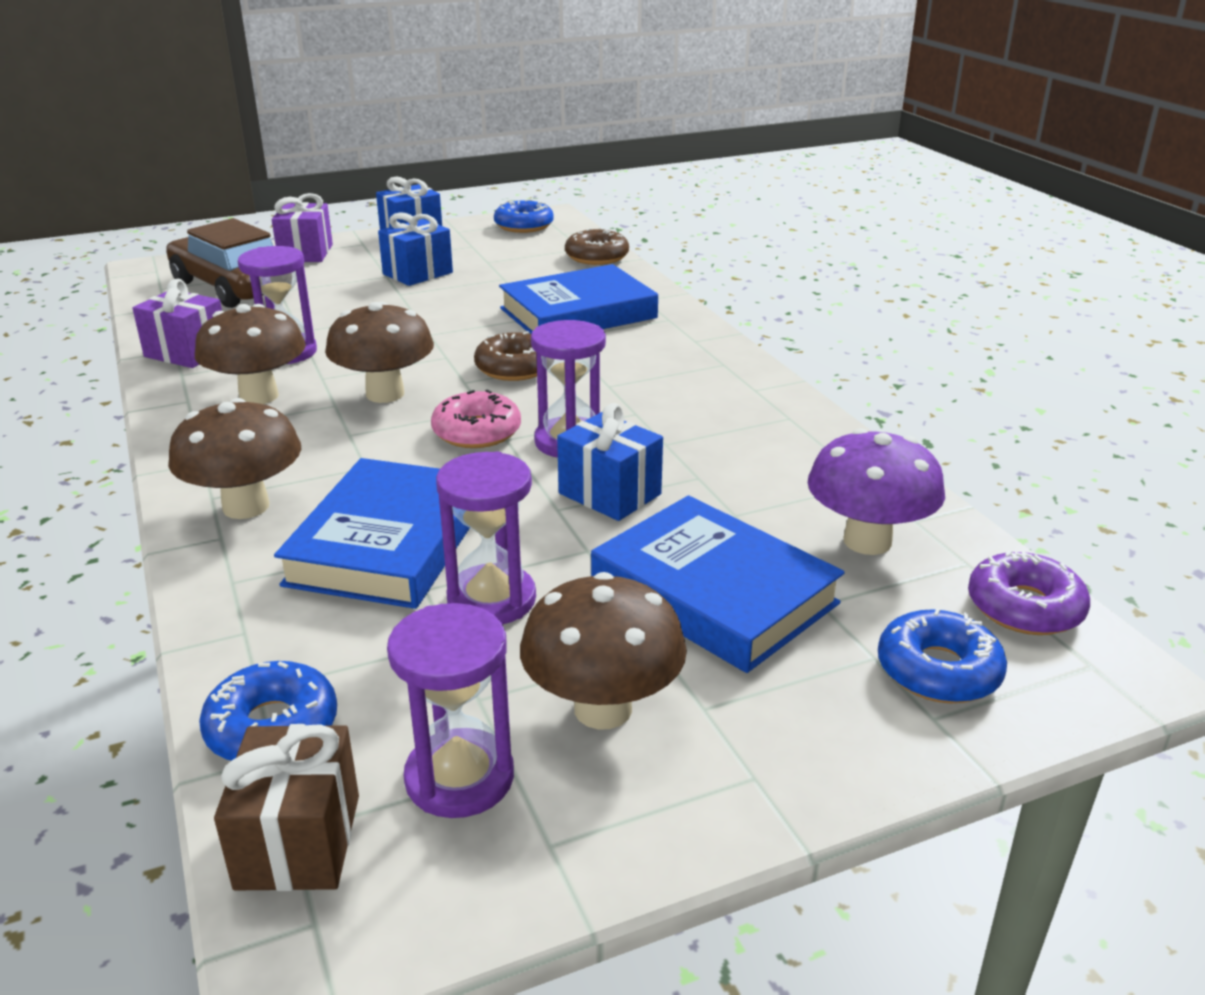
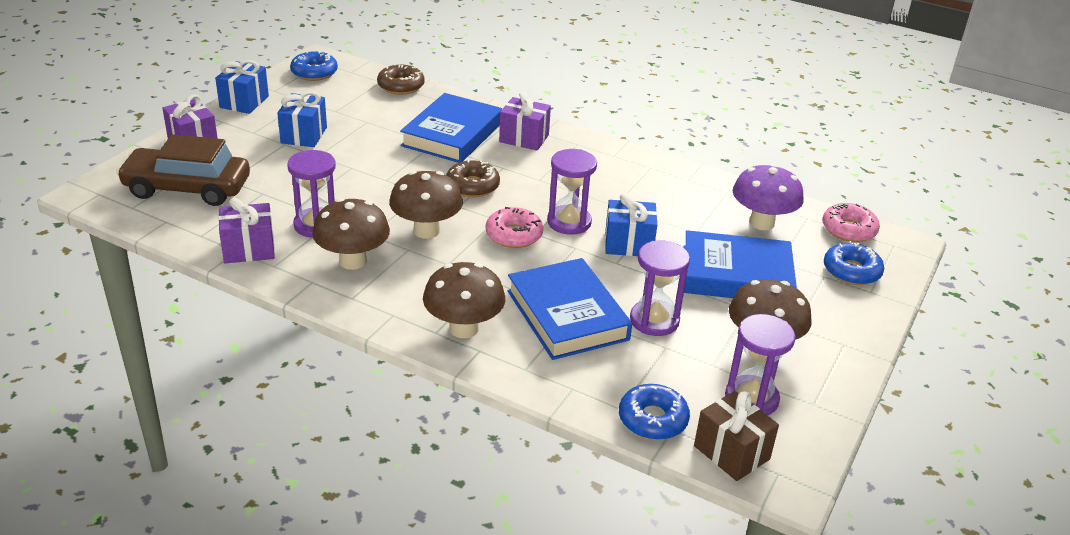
camera: 40 degrees left, 5 degrees up
purple donut [968,550,1090,635] -> pink donut [822,203,880,242]
none -> purple gift [499,92,551,151]

